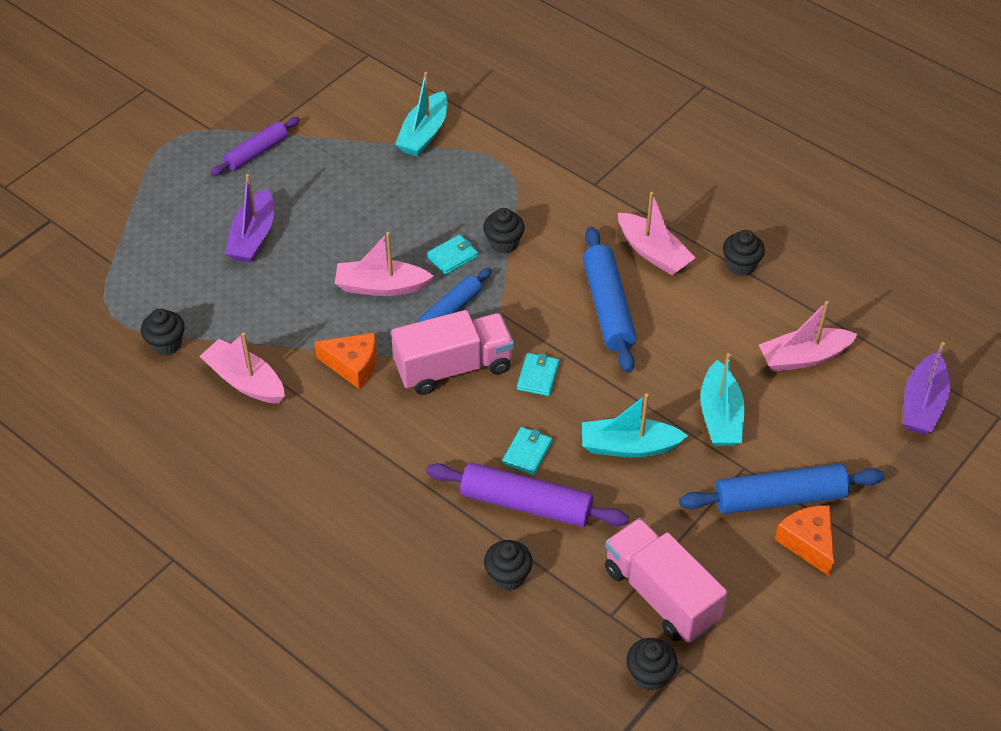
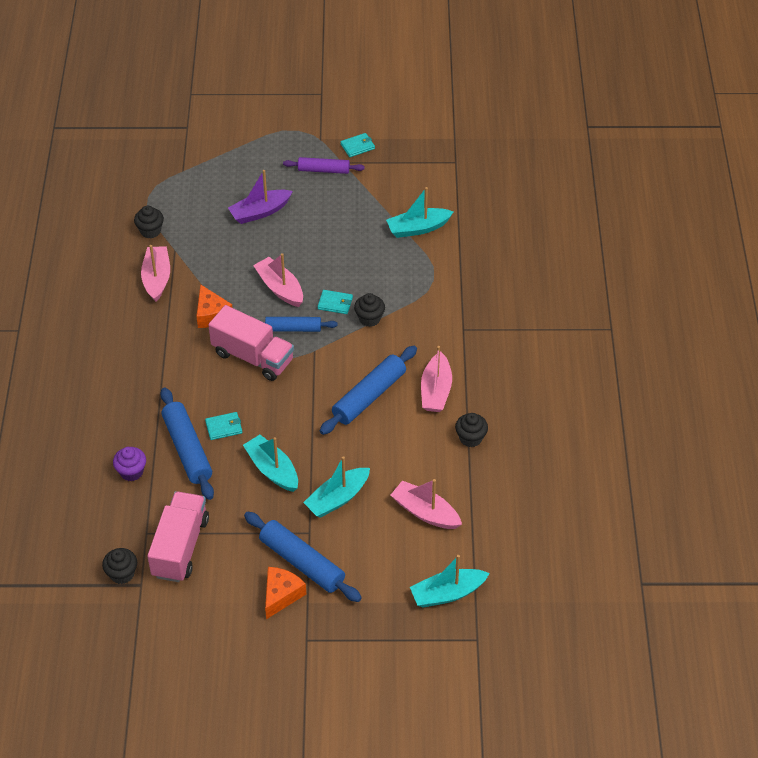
camera: 50 degrees right, 0 degrees up
purple rolling pin [426,463,629,527] -> blue rolling pin [160,388,214,500]
black cupcake [484,540,533,590] -> purple cupcake [113,447,146,481]
turquoise wallet [517,353,560,396] -> turquoise wallet moved to [341,133,375,157]
purple boat [903,342,950,434] -> turquoise boat [410,555,490,608]

